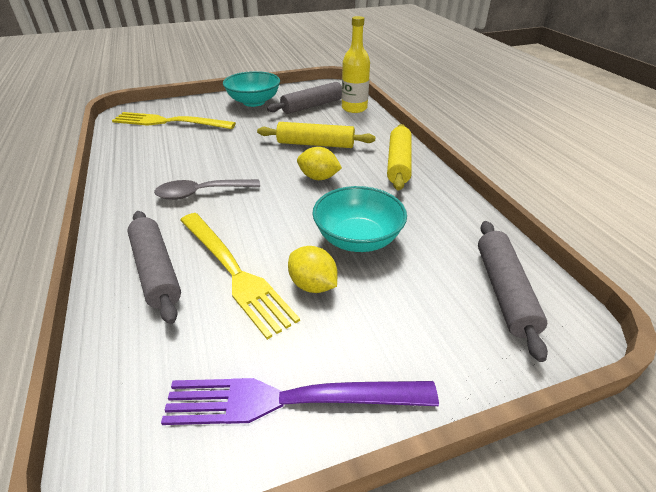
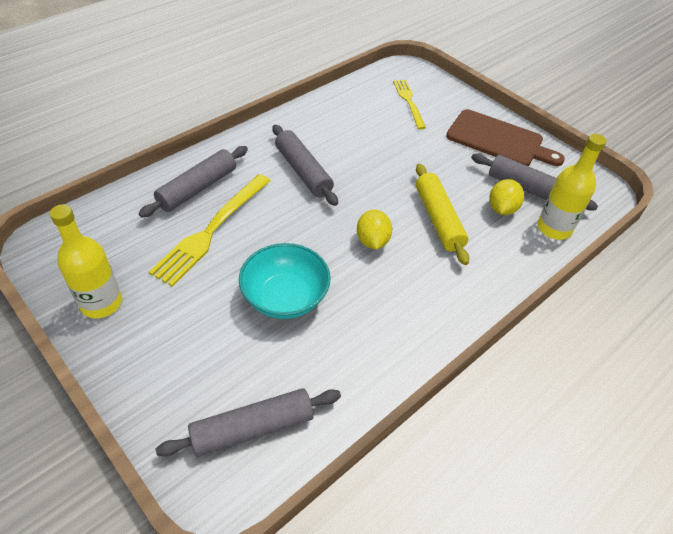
camera: 65 degrees right, 10 degrees up
yellow fork [112,112,236,129] -> yellow fork [393,80,426,130], size x0.62
grey spoon [154,179,260,200] -> grey rolling pin [272,125,338,206]
purple fork [161,378,439,425] -> yellow bottle [50,204,122,318]
turquoise bowl [223,71,280,107] -> brown cutting board [446,109,565,166]
yellow lemon [288,246,338,293] -> yellow lemon moved to [489,179,524,215]
yellow rolling pin [387,124,412,191] -> none

